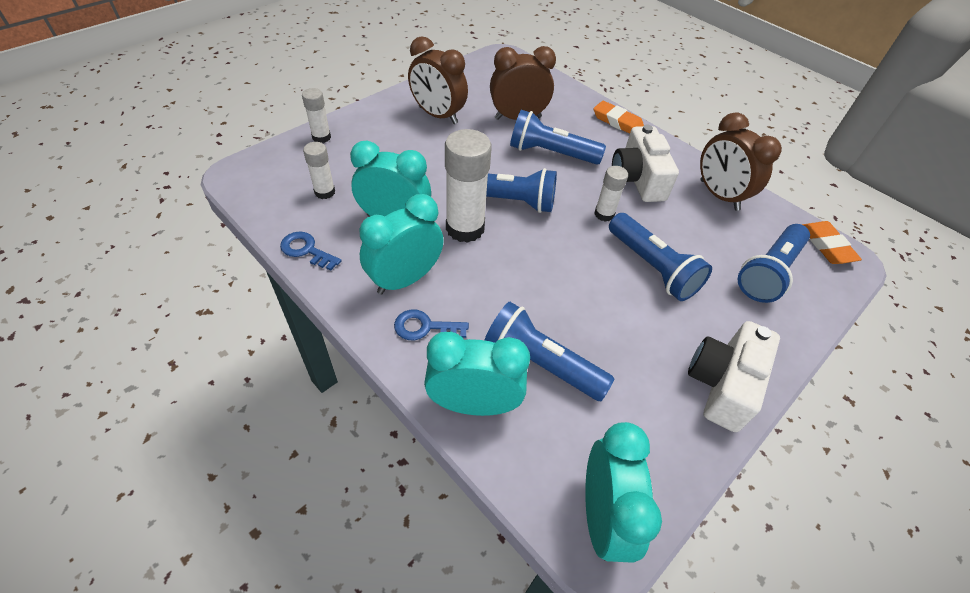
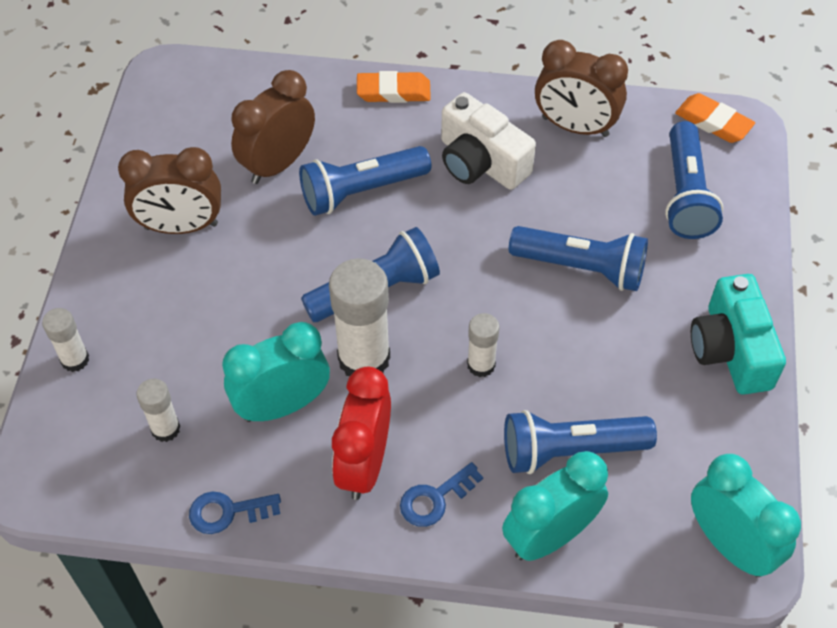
camera: 35 degrees left, 5 degrees up
turquoise clock [360,194,444,294] -> red clock [332,367,391,500]
white glue stick [594,166,628,222] -> white glue stick moved to [467,313,499,377]
white camera [688,321,780,432] -> turquoise camera [691,274,786,395]

